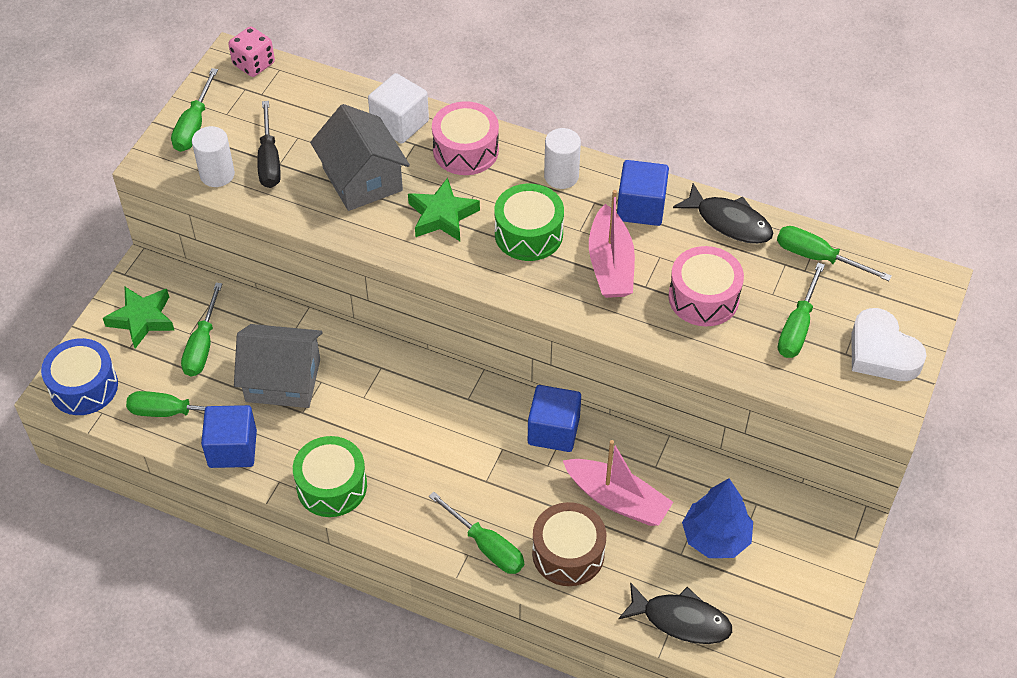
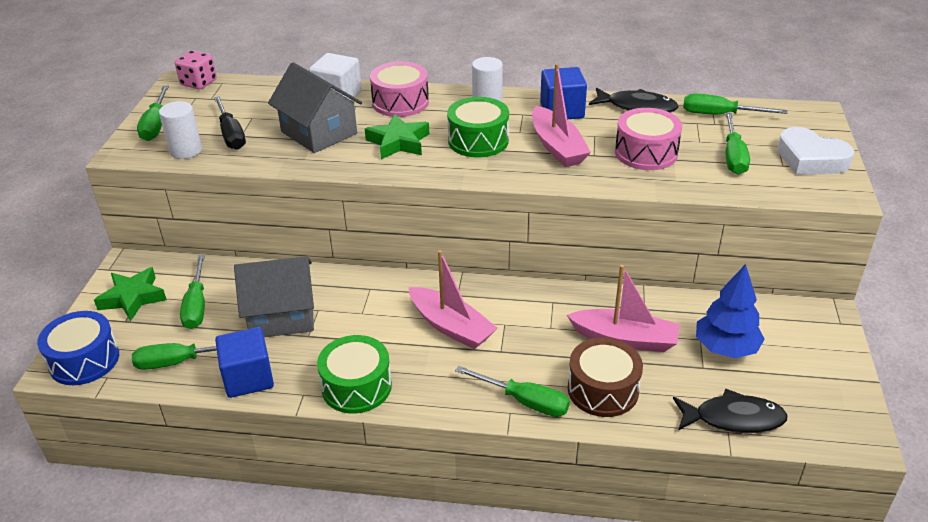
camera: 15 degrees left, 15 degrees down
blue cube [528,385,581,452] -> none
none -> pink boat [409,250,498,349]

